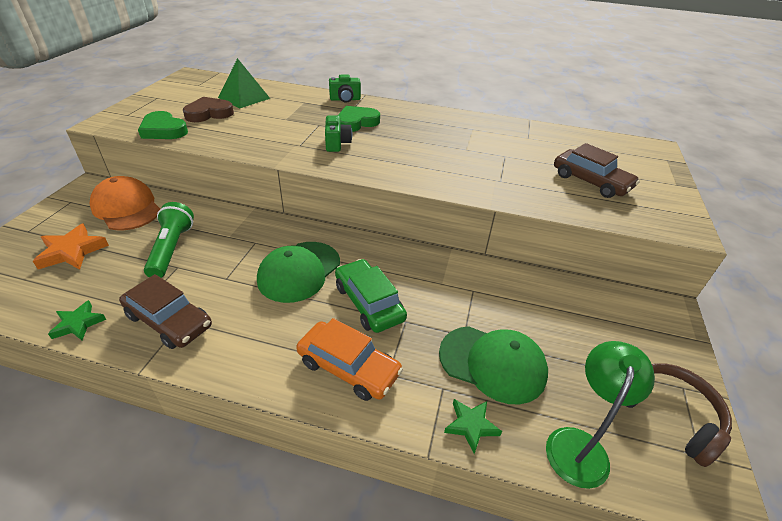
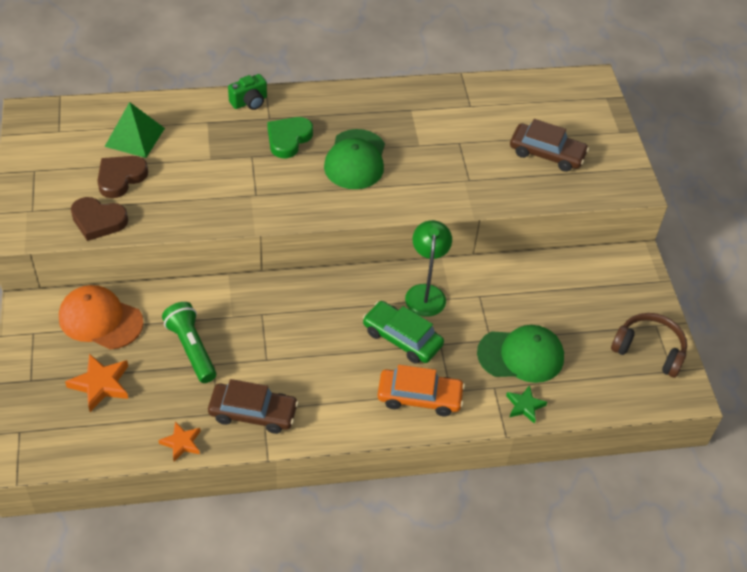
camera: 25 degrees left, 10 degrees up
green star [48,300,106,341] -> orange star [159,421,201,462]
green heart [138,111,188,139] -> brown heart [71,197,128,241]
green cap [257,242,340,303] -> green cap moved to [324,129,385,189]
green camera [325,115,352,152] -> none
green lamp [546,341,655,489] -> green lamp moved to [405,220,452,317]

